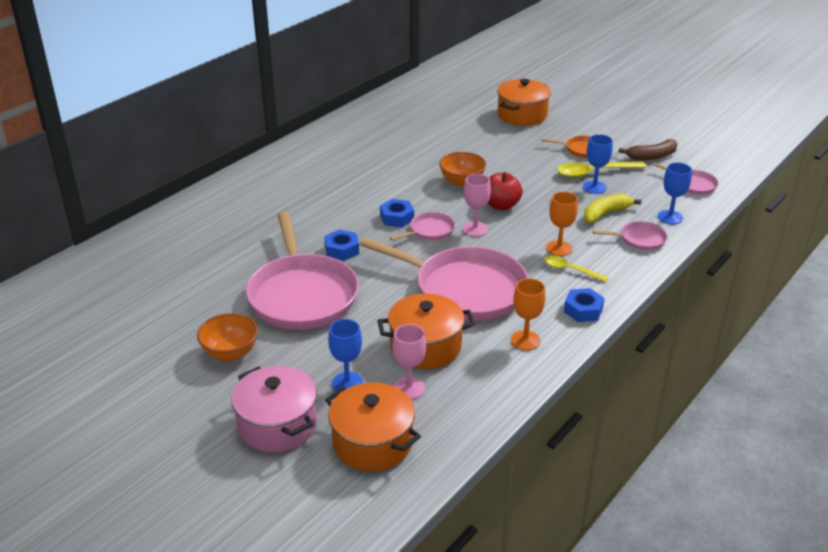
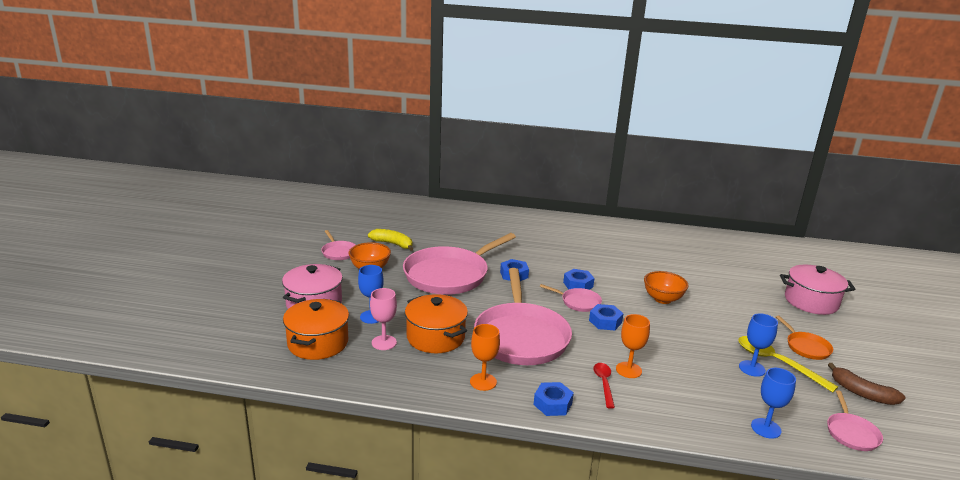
camera: 60 degrees right, 10 degrees down
pink goblet [463,174,491,237] -> blue nut [589,304,624,330]
red apple [488,172,523,211] -> none
orange pot [497,79,551,126] -> pink pot [780,265,855,315]
yellow spoon [544,256,609,282] -> red spoon [593,363,615,409]
yellow banana [584,194,641,223] -> yellow banana moved to [368,229,413,251]
pink pan [593,221,667,250] -> pink pan moved to [321,230,356,260]

